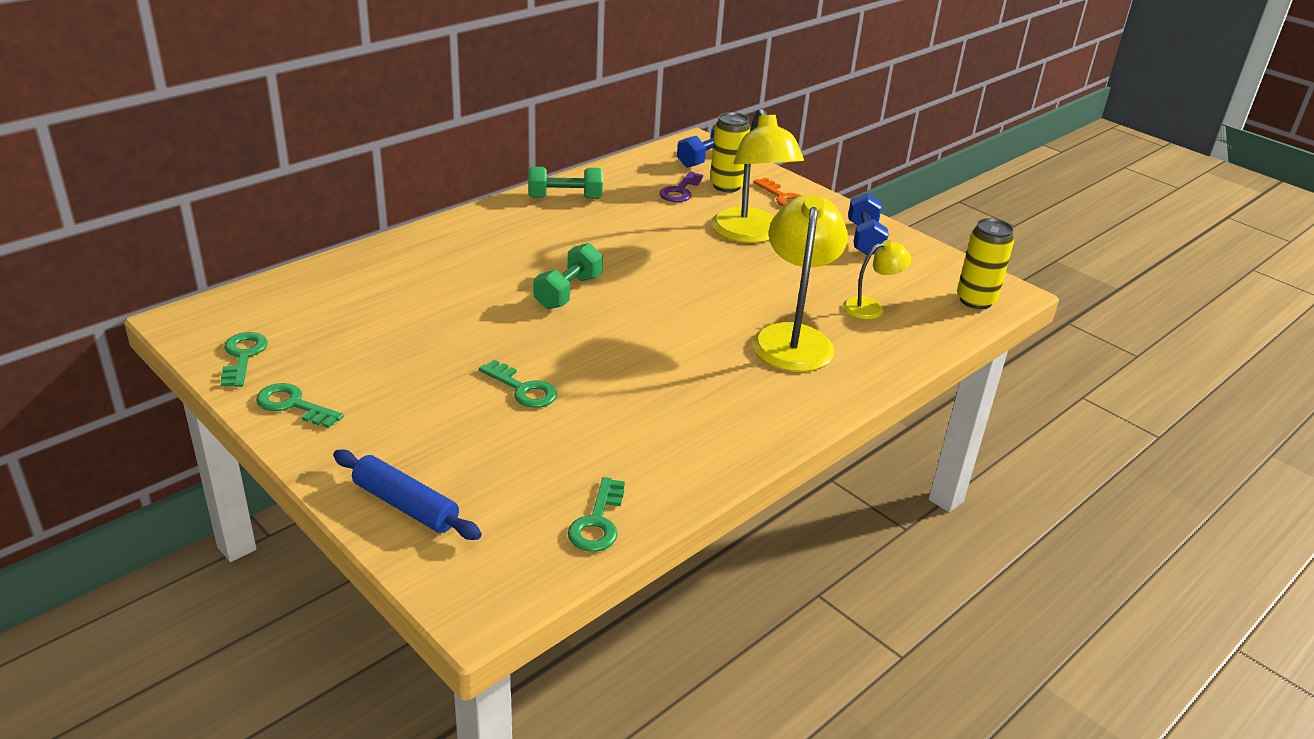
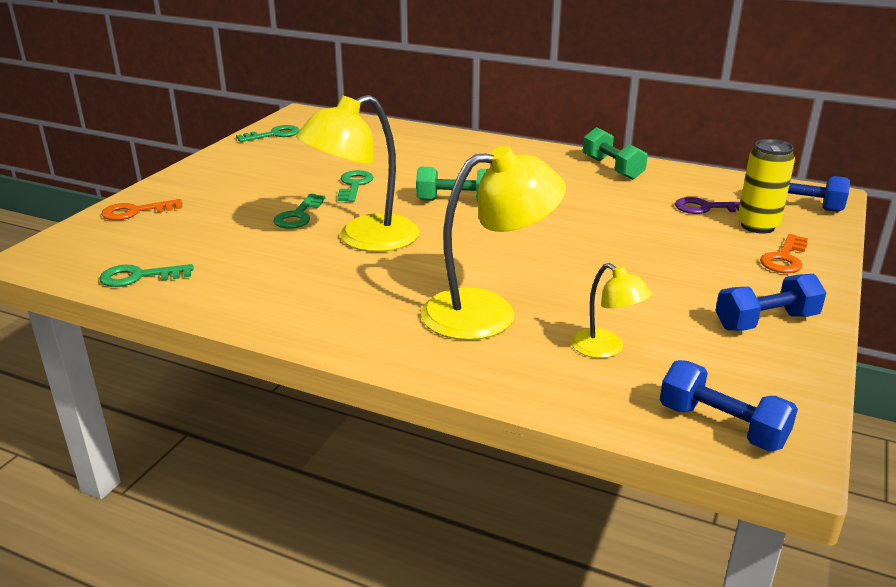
camera: 70 degrees right, 5 degrees down
green key [256,383,344,428] -> green key moved to [338,170,373,202]
blue rolling pin [333,449,482,540] -> orange key [101,199,183,220]
yellow lamp [711,108,804,243] -> yellow lamp moved to [296,95,419,252]
yellow can [957,218,1014,309] -> blue dumbbell [660,360,798,451]

